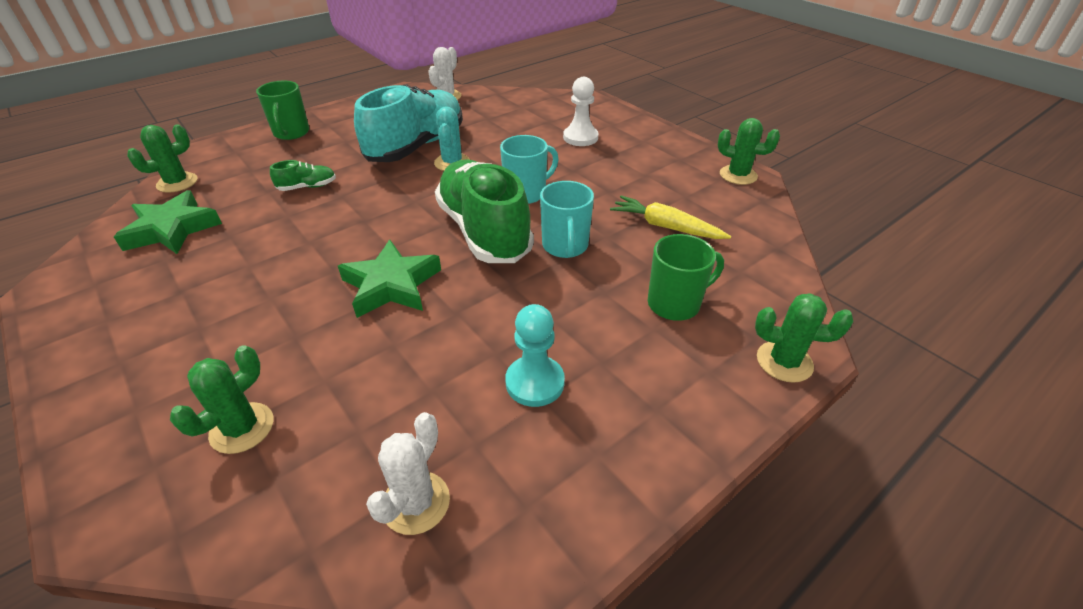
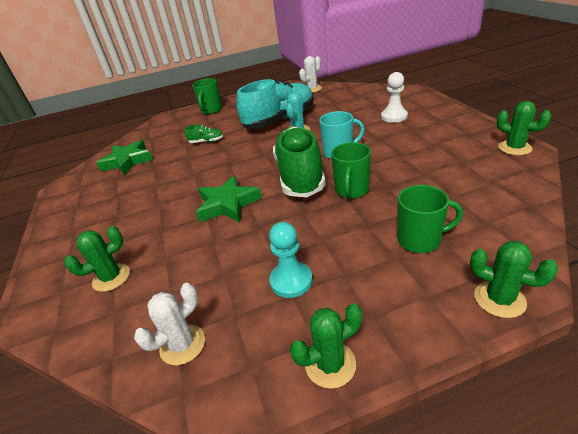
camera: 25 degrees right, 5 degrees down
green cactus [127,124,197,193] -> green cactus moved to [290,303,362,389]
turquoise mug [540,181,594,258] -> green mug [331,142,371,198]
yellow carrot [610,196,731,239] -> none

